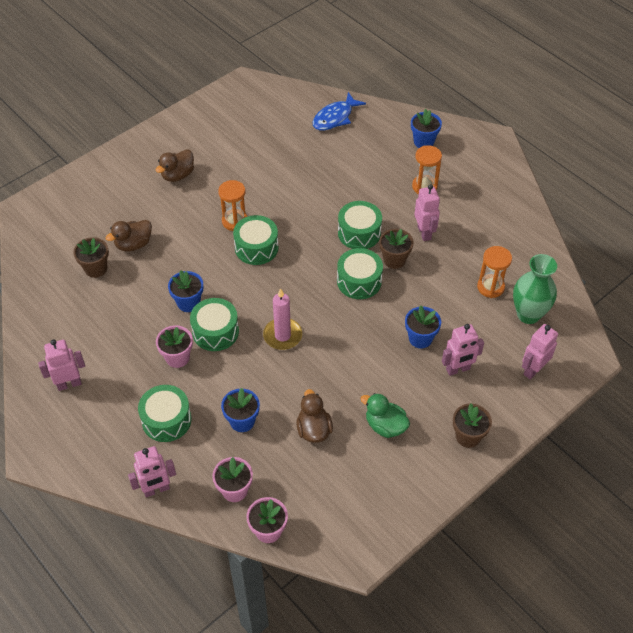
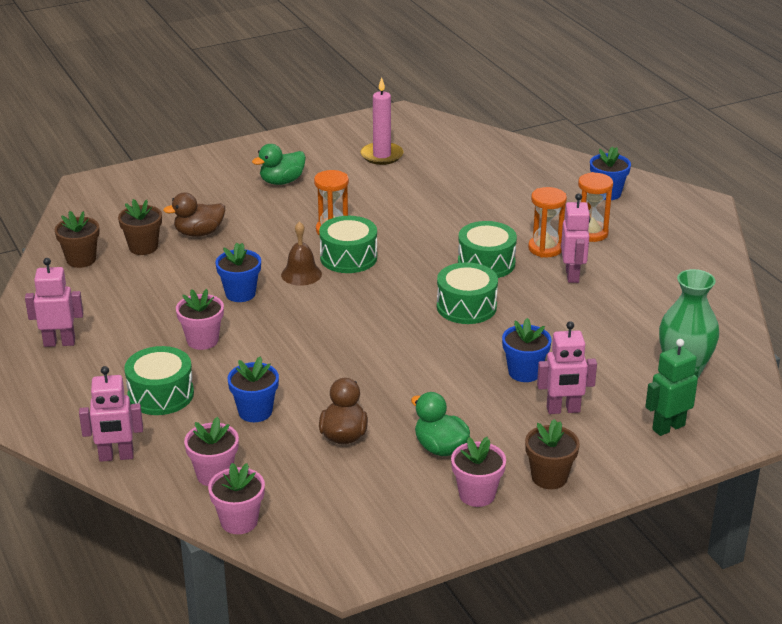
camera: 15 degrees right, 20 degrees down
brown duck [155,149,194,182] -> green duck [252,144,306,185]
green drum [190,298,239,351] -> none
pink candle [263,288,302,350] -> pink candle moved to [361,77,403,165]
blue fish [313,92,366,130] -> none
brown flower pot [379,229,414,269] -> brown flower pot moved to [54,211,100,268]
orange hourglass [477,246,512,298] -> orange hourglass moved to [528,187,567,257]
pink robot [522,324,558,380] -> green robot [645,339,699,436]
none -> brown bell [281,221,322,286]
none -> pink flower pot [451,437,506,507]

